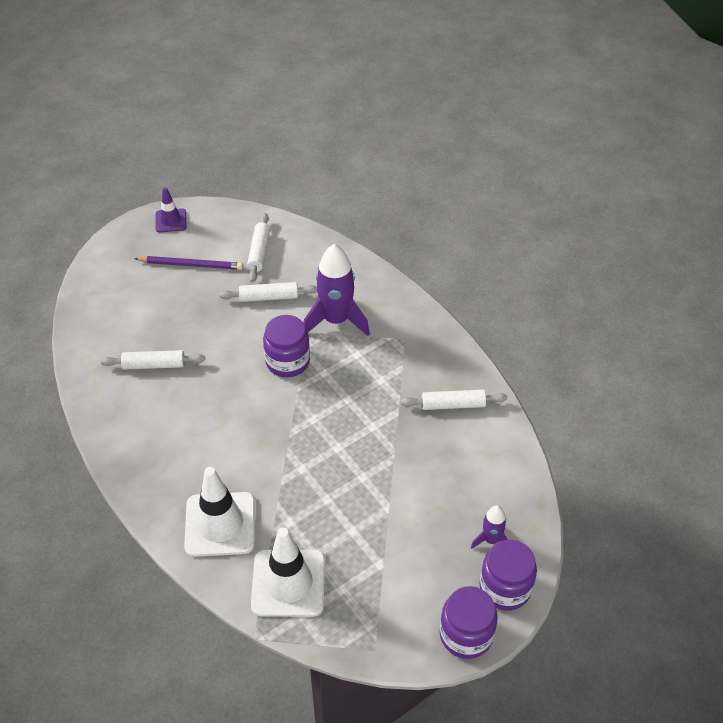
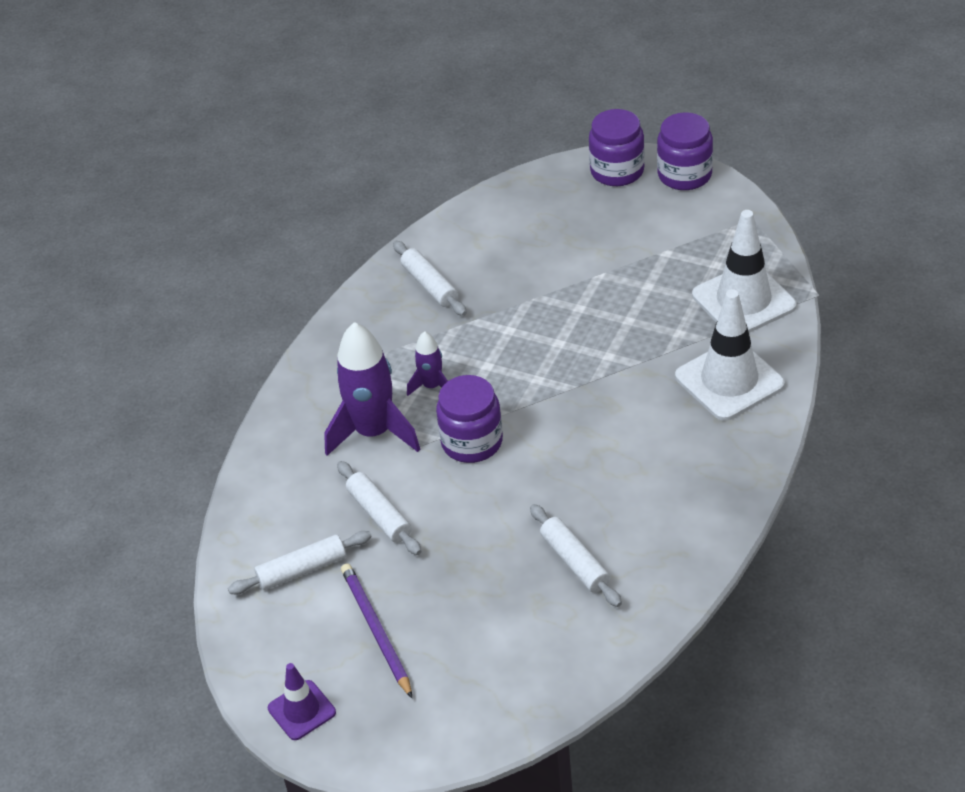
camera: 115 degrees left, 5 degrees down
purple rocket [471,505,508,549] -> purple rocket moved to [407,331,448,396]

